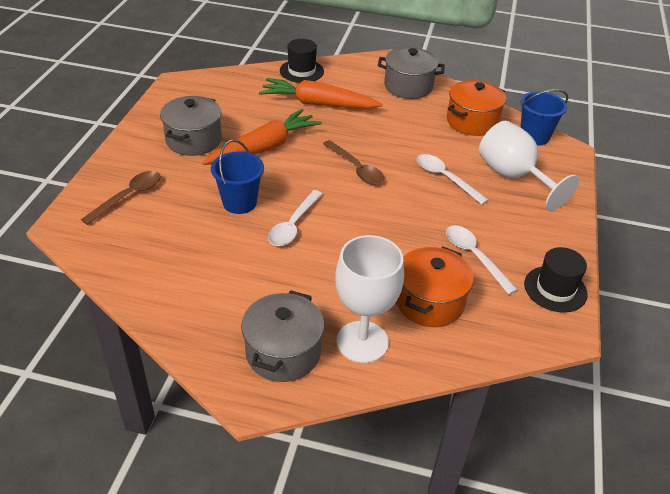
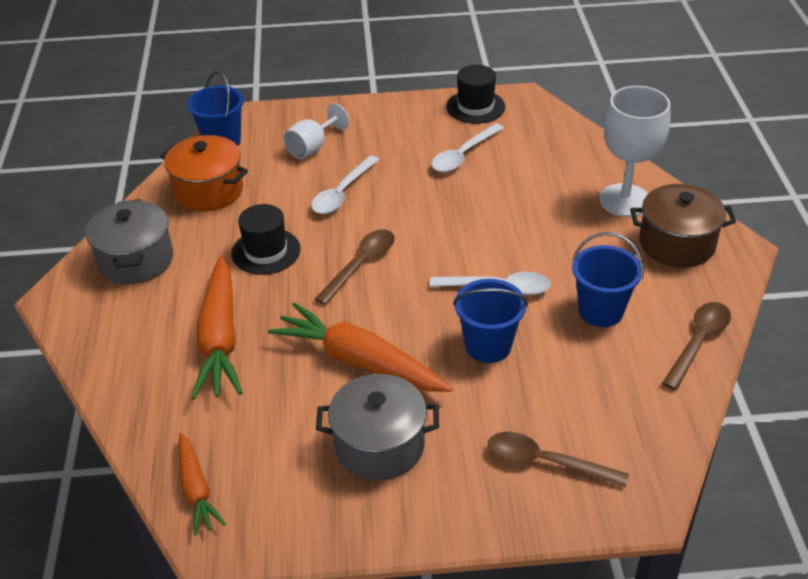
camera: 105 degrees left, 0 degrees up
grey pot [241,290,324,382] -> brown pot [630,184,736,268]
black hat [280,39,324,83] -> black hat moved to [232,204,301,275]
orange pot [396,247,474,327] -> none
white goblet [479,121,579,211] -> white goblet [283,103,349,159], size x0.61
none -> orange carrot [179,432,226,536]
none -> blue bucket [572,232,644,327]
none -> brown spoon [662,302,731,390]

